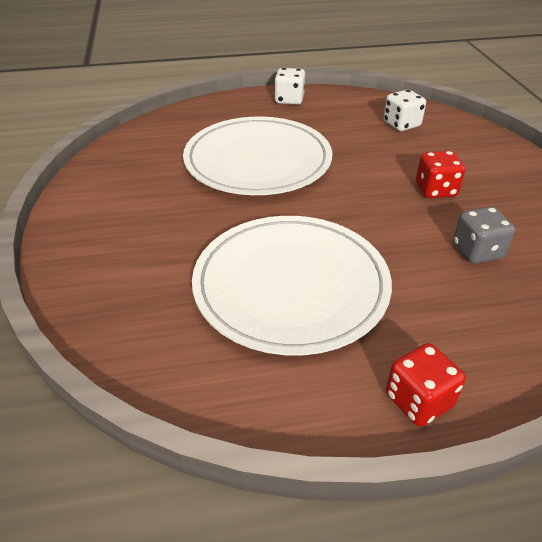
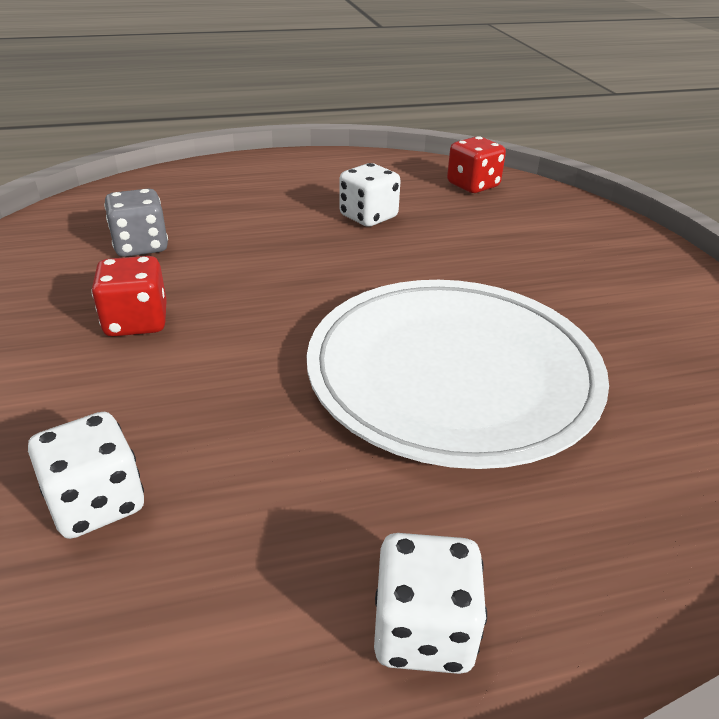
camera: 175 degrees right, 5 degrees down
white plate [192,216,392,355] -> white dice [339,163,401,227]
red dice [386,343,466,427] -> red dice moved to [447,136,506,193]

